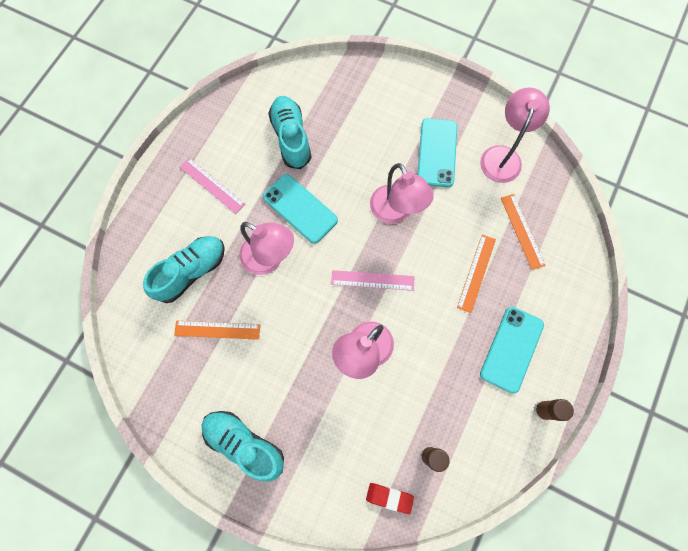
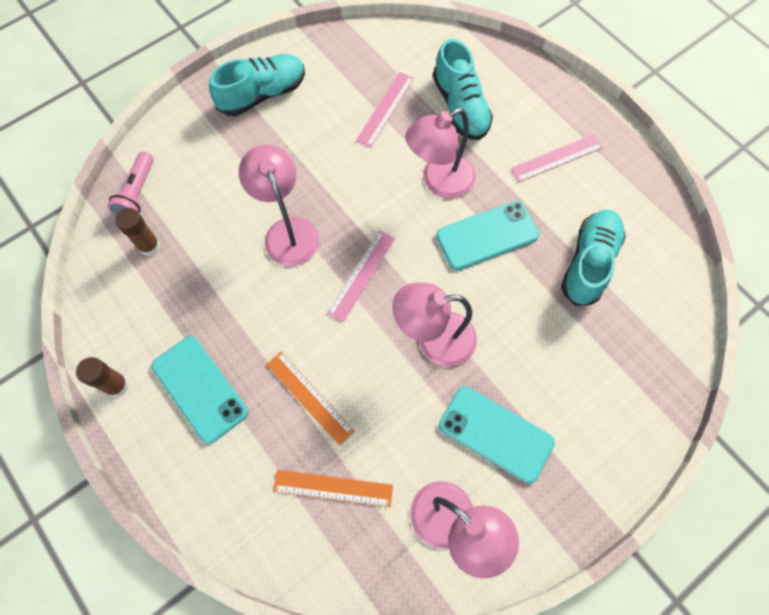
camera: 115 degrees right, 5 degrees down
orange ruler [174,321,260,340] -> pink ruler [356,72,414,147]
turquoise shoe [268,96,312,169] -> turquoise shoe turned 75 degrees counterclockwise [561,210,626,306]
red eraser [366,483,414,514] -> pink flashlight [108,151,154,215]

